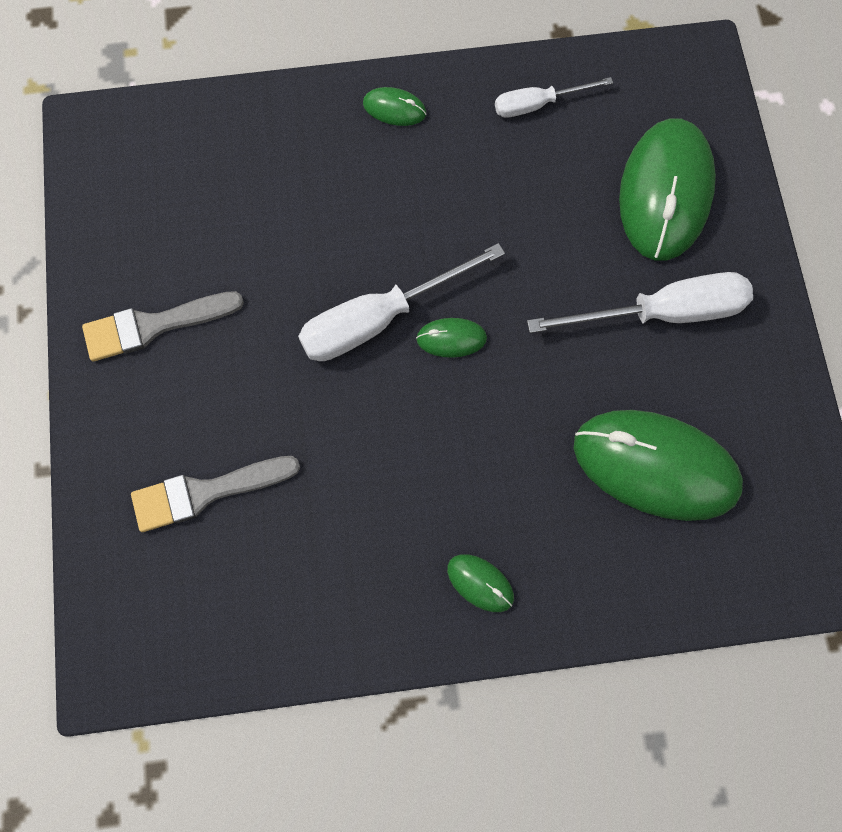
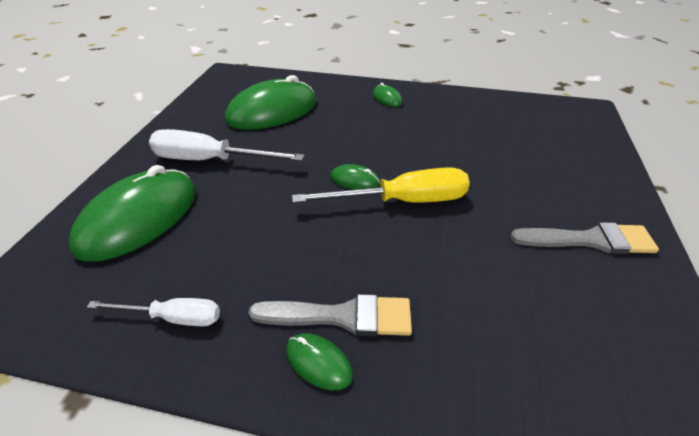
camera: 160 degrees left, 30 degrees down
grey brush [131,456,300,532] -> grey brush moved to [248,294,412,336]
white screwdriver [298,243,505,361] -> yellow screwdriver [292,167,470,203]
green mouse [573,410,743,521] -> green mouse turned 75 degrees counterclockwise [225,75,317,130]

